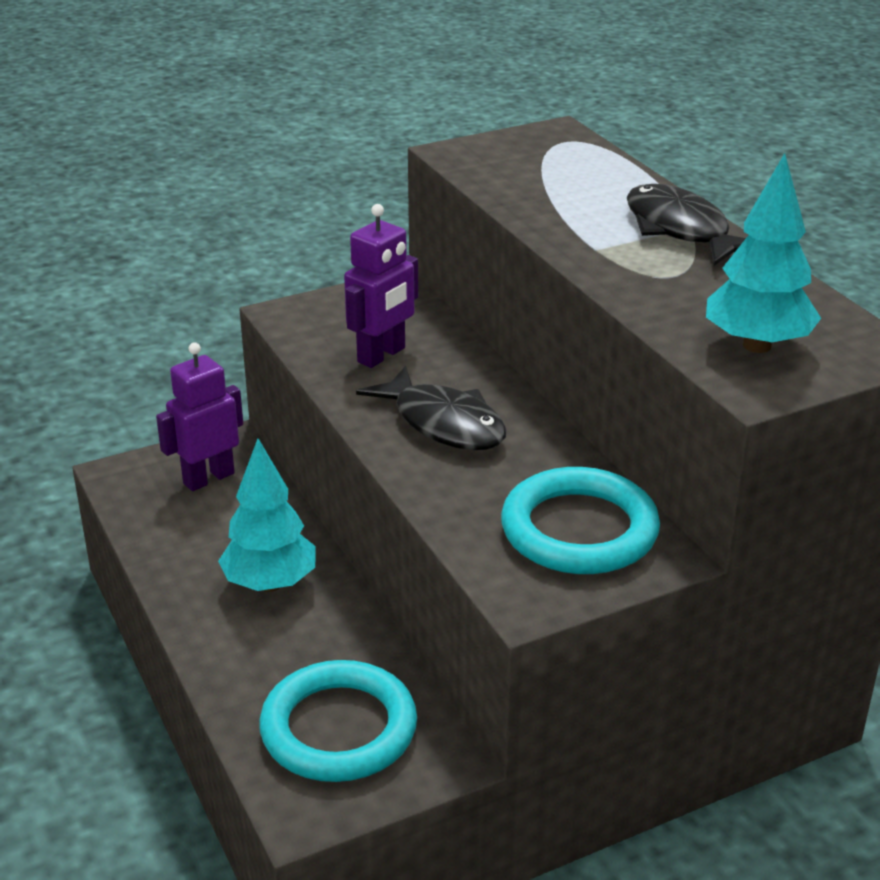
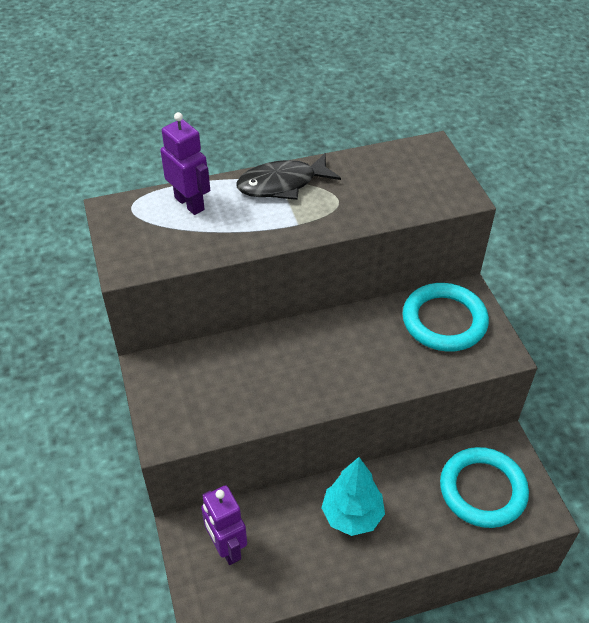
camera: 80 degrees left, 15 degrees up
purple robot [344,204,418,368] -> purple robot moved to [160,112,210,215]
black fish [356,366,507,450] -> none
turquoise tree [706,153,821,353] -> none

